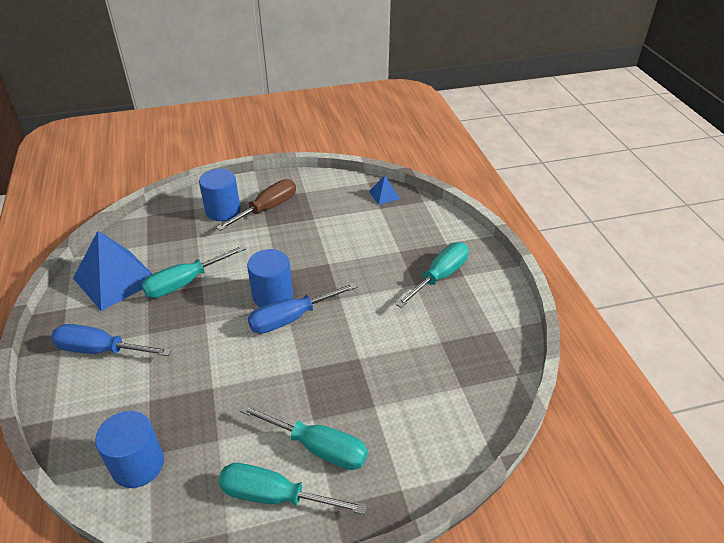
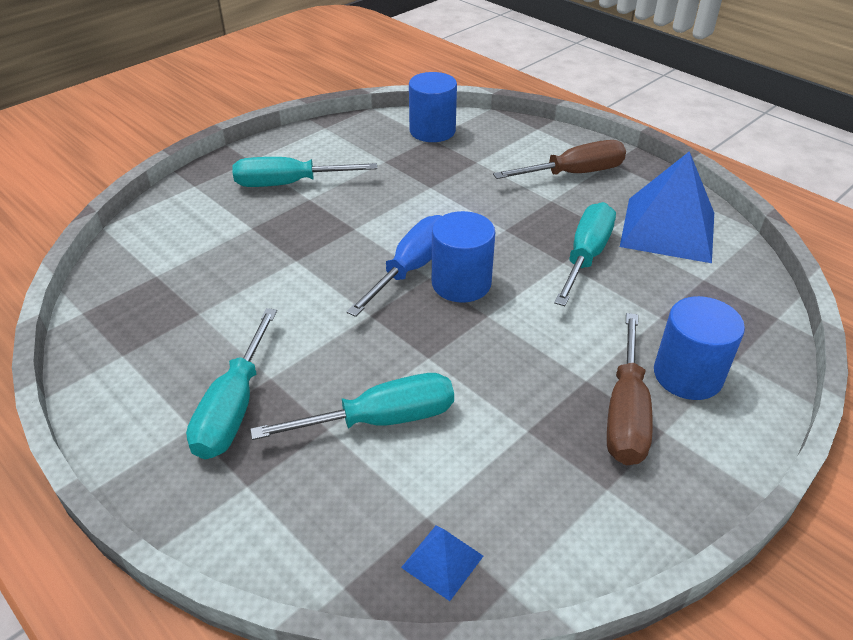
camera: 150 degrees right, 0 degrees up
blue screwdriver [51,324,172,356] -> brown screwdriver [493,140,626,179]
turquoise screwdriver [218,463,367,514] -> turquoise screwdriver moved to [250,373,454,440]

